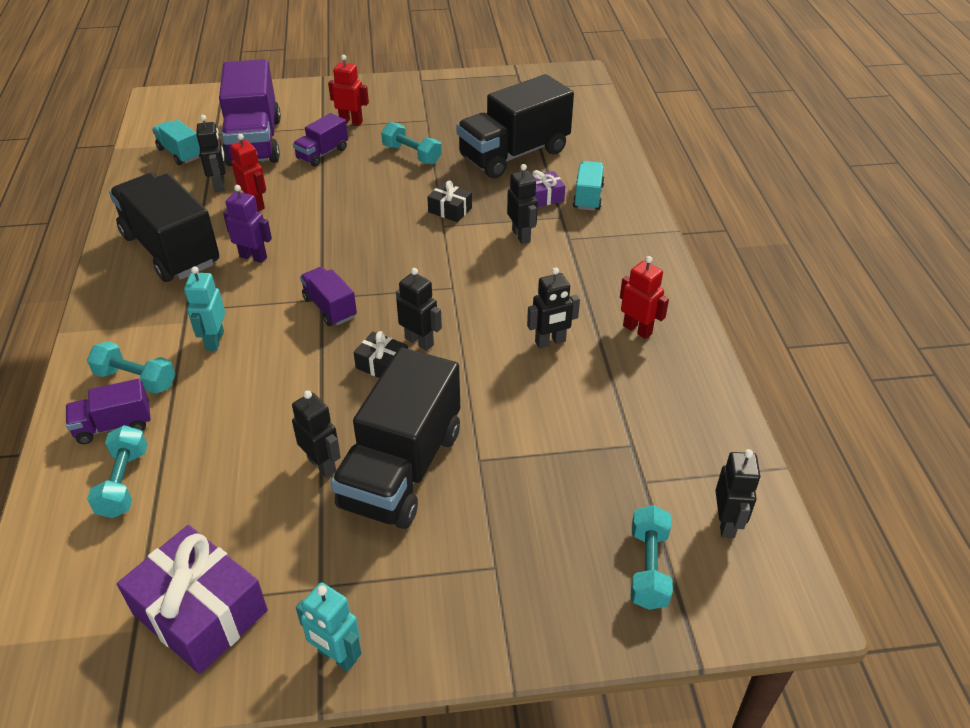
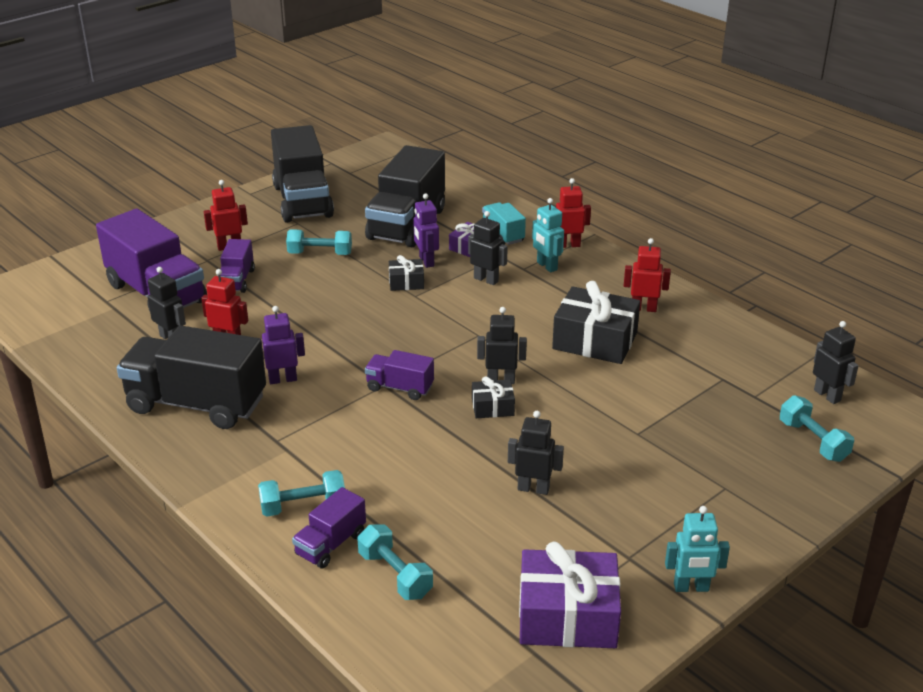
camera: 35 degrees left, 10 degrees down
turquoise truck [152,120,200,165] -> none
turquoise robot [184,266,225,351] -> turquoise robot moved to [532,198,564,272]
black truck [331,347,460,529] -> black truck moved to [271,125,334,223]
black robot [527,267,580,348] -> black gift [552,281,640,364]
none -> purple robot [413,193,439,268]
none -> red robot [556,178,591,248]

